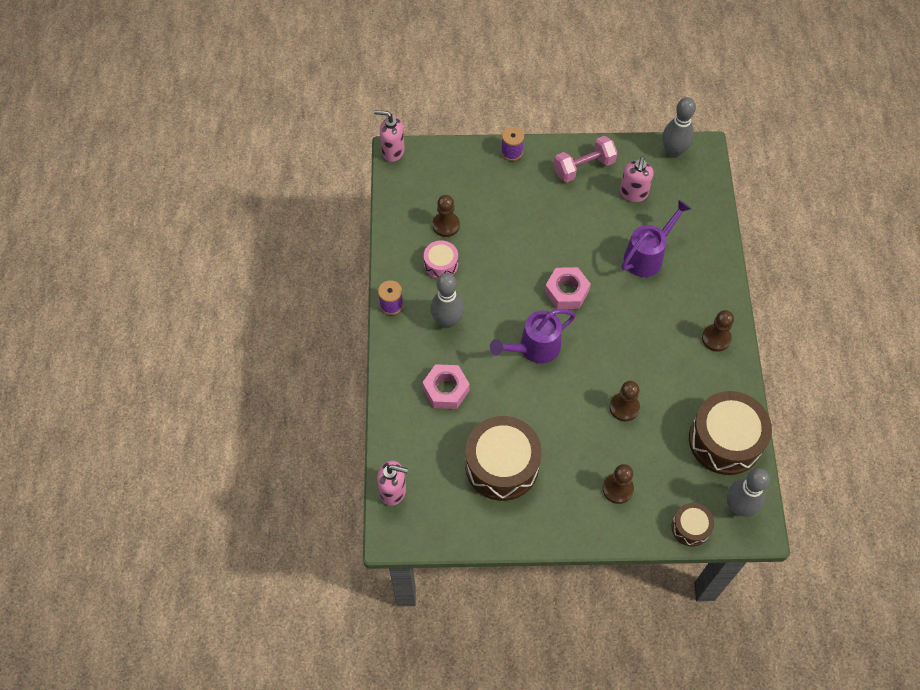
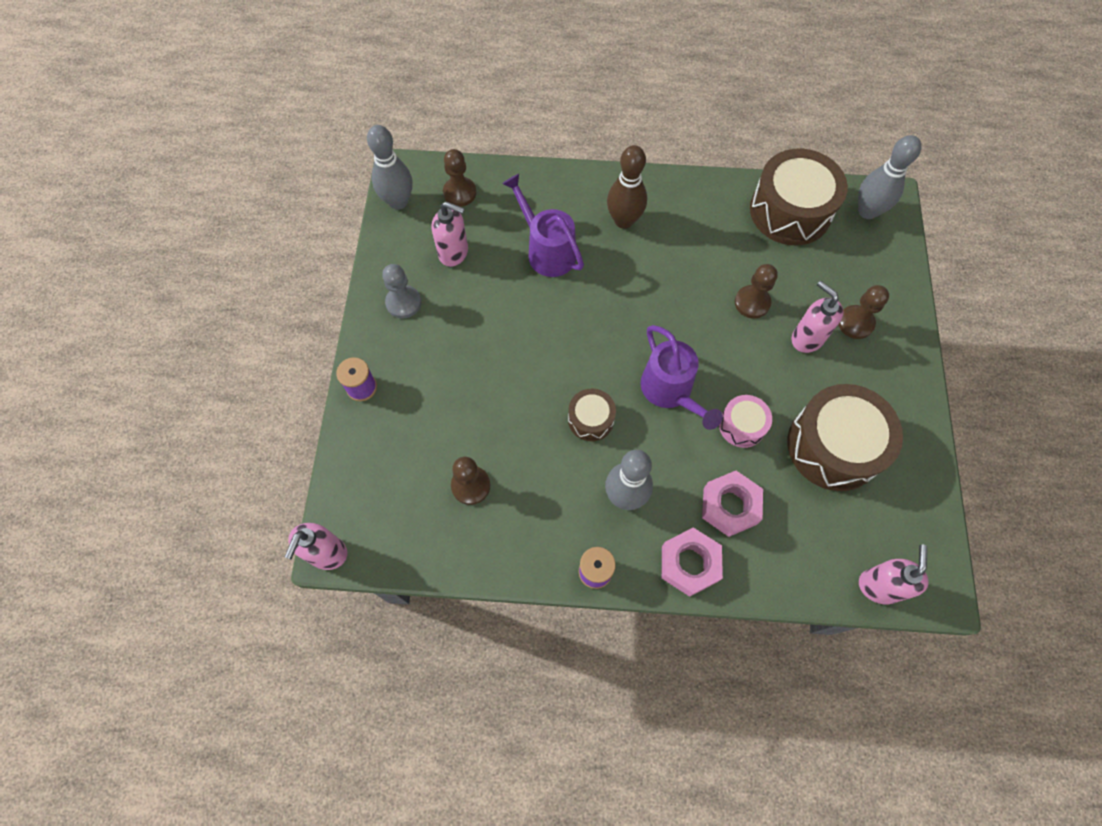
camera: 85 degrees left, 5 degrees up
pink drum [424,240,458,279] -> pink drum moved to [719,395,772,448]
pink nut [545,267,591,309] -> pink nut moved to [662,528,723,597]
pink dumbbell [554,136,618,182] -> grey pawn [382,264,421,319]
brown drum [672,503,714,547] -> brown drum moved to [568,388,616,441]
brown pawn [702,310,734,352] -> brown pawn moved to [443,149,476,207]
none -> brown bowling pin [607,145,647,229]
none -> pink soap dispenser [791,281,843,353]

